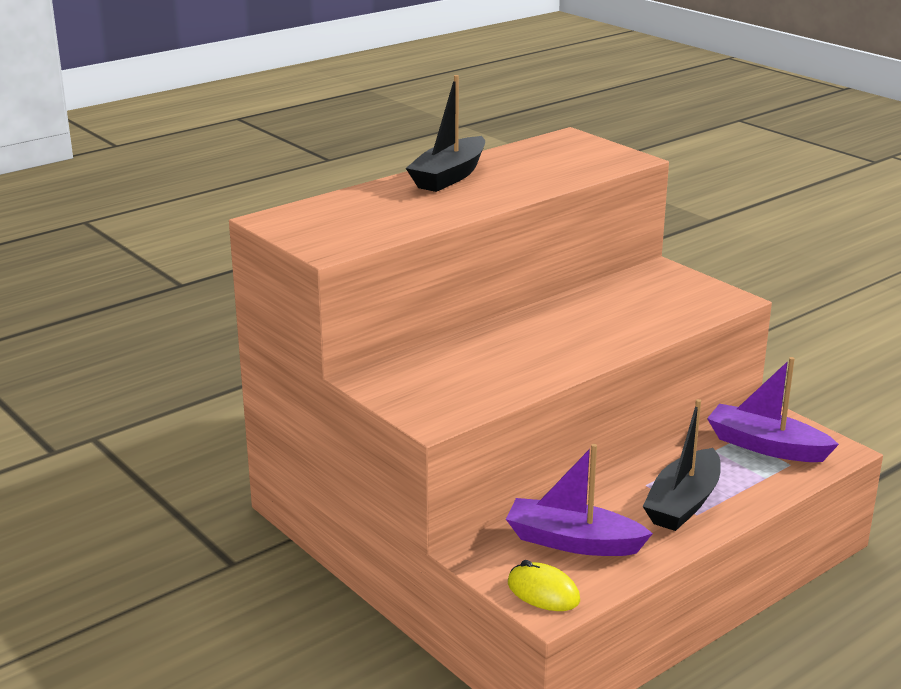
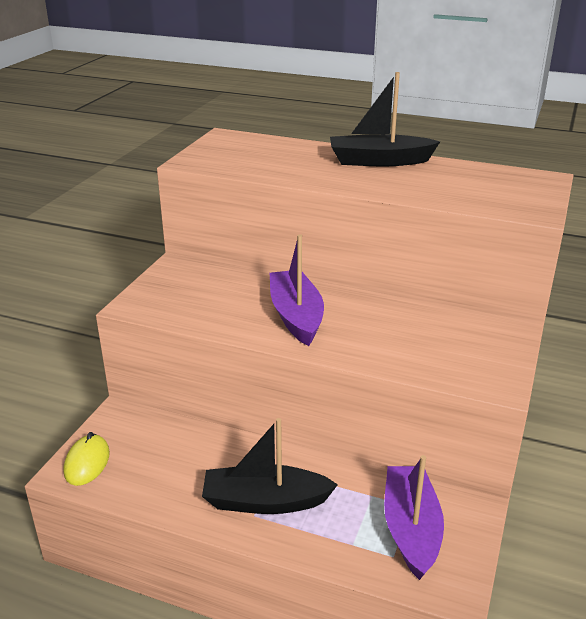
camera: 60 degrees right, 5 degrees up
purple boat [506,444,653,556] -> purple boat moved to [270,234,324,346]

